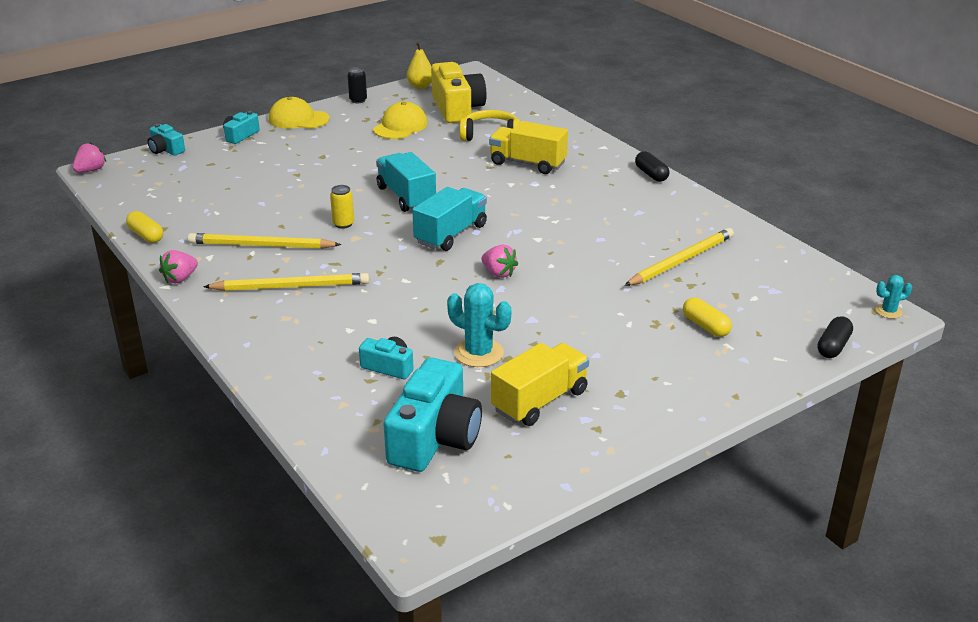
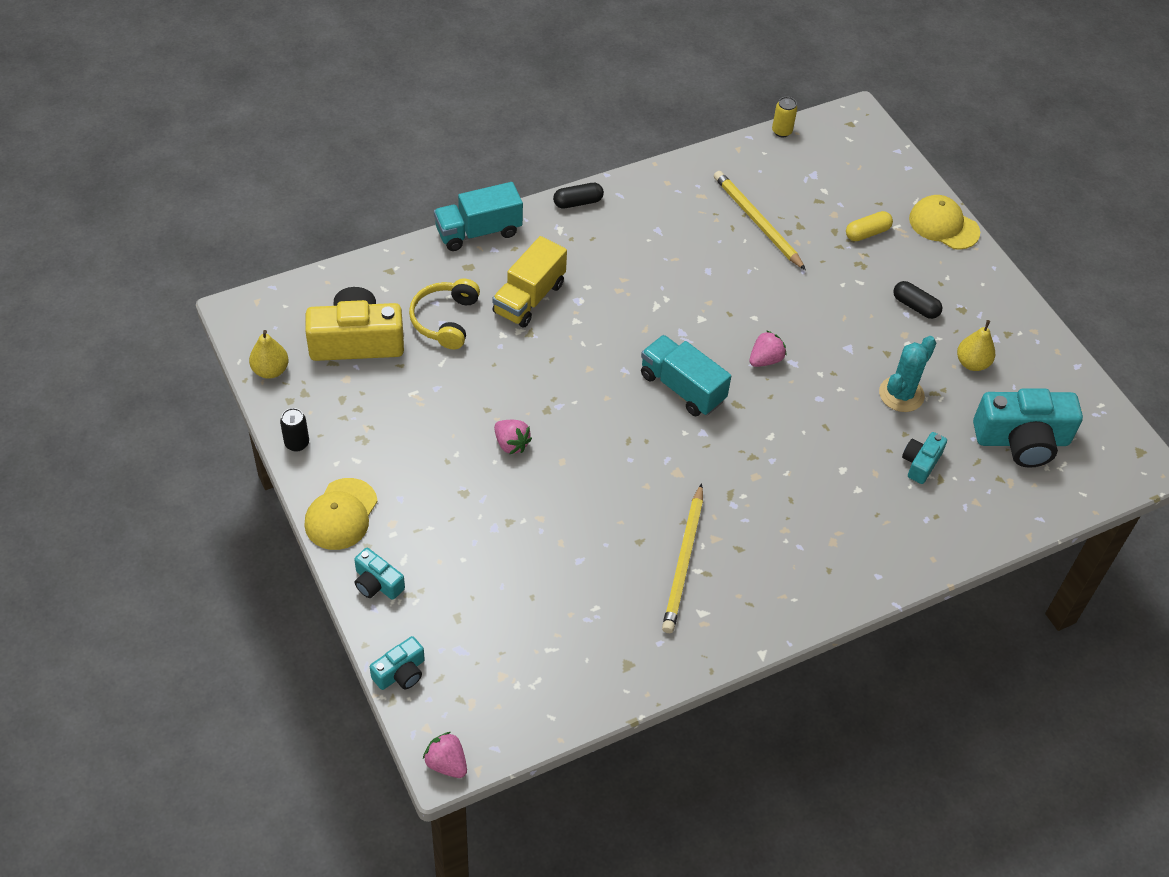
camera: 85 degrees left, 20 degrees up
yellow capsule [126,211,163,243] -> none
pink strawberry [159,250,198,284] -> pink strawberry moved to [494,420,532,455]
yellow pencil [203,273,369,291] -> none
yellow can [330,185,354,229] -> yellow can moved to [772,97,797,137]
yellow cap [373,102,428,139] -> yellow cap moved to [909,195,980,250]
turquoise truck [376,152,436,212] -> turquoise truck moved to [434,182,523,251]
turquoise camera [384,357,482,472] -> turquoise camera turned 150 degrees clockwise [973,388,1083,468]
yellow truck [491,343,589,426] -> yellow pear [957,320,995,371]
black capsule [817,316,853,358] -> black capsule moved to [893,281,942,319]
turquoise cactus [876,275,912,319] -> none

